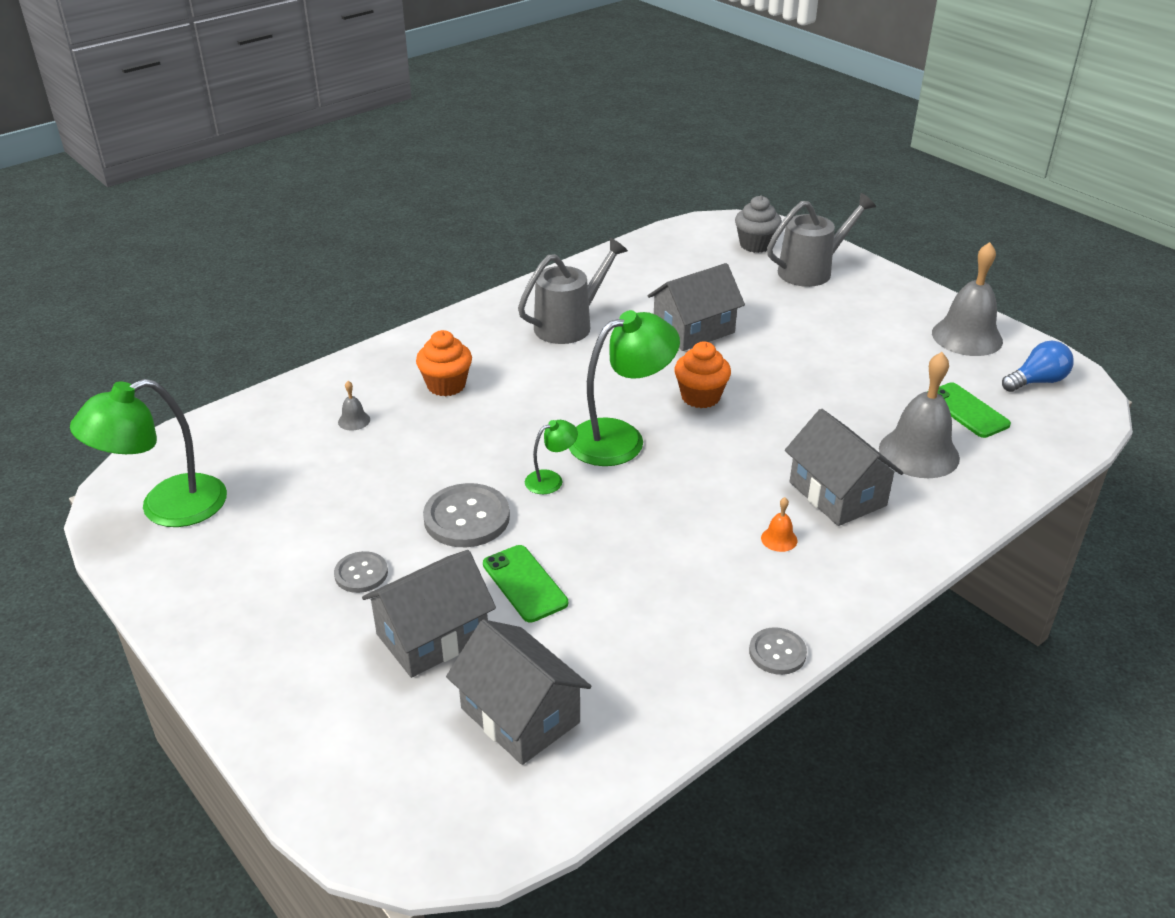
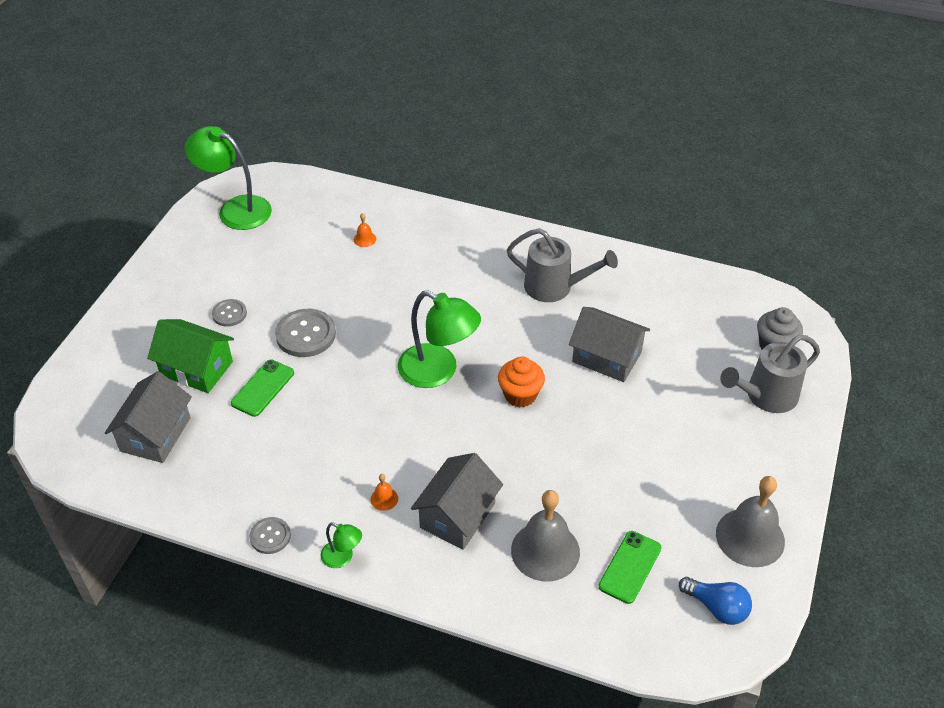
camera: 60 degrees right, 10 degrees up
grey bell [338,381,370,431] -> orange bell [354,213,376,247]
grey house [362,550,496,678] -> green house [147,319,234,393]
orange cupcake [416,330,472,396] -> none
green lamp [525,420,578,494] -> green lamp moved to [321,522,362,568]
grey watering can [767,193,876,287] -> grey watering can turned 120 degrees clockwise [720,335,820,413]

